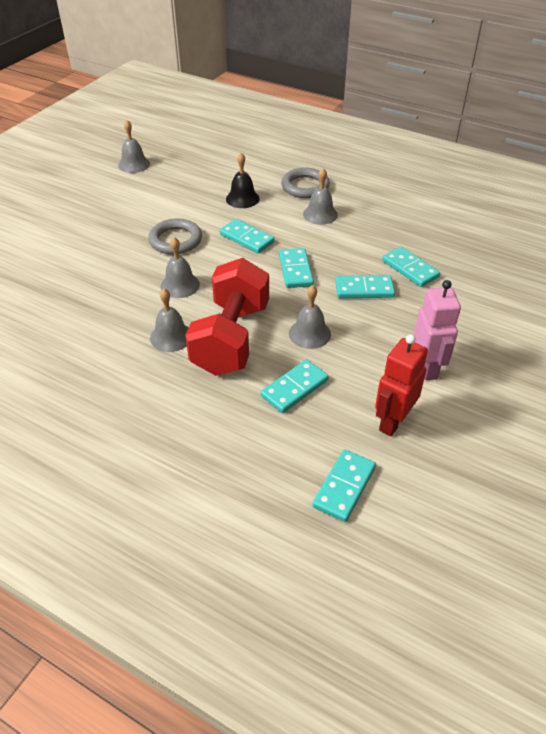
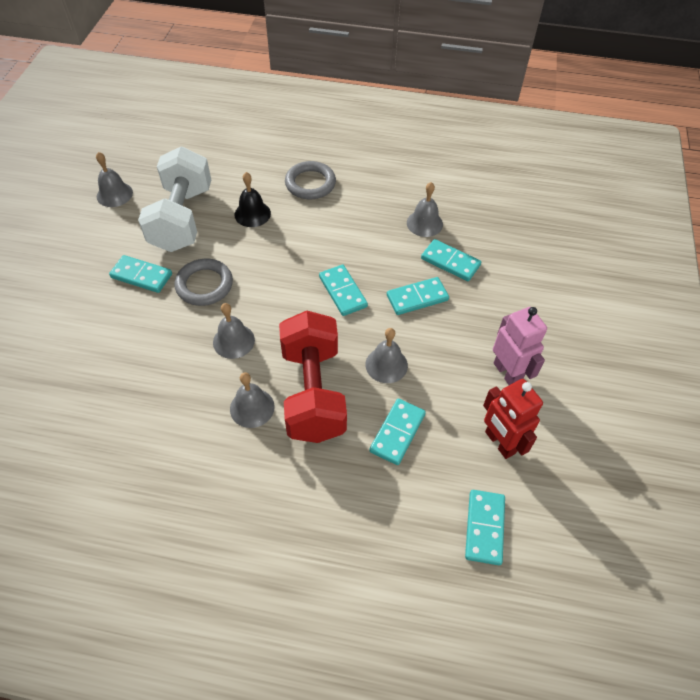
camera: 20 degrees left, 10 degrees up
turquoise domino [220,219,275,253] -> turquoise domino moved to [109,255,172,293]
grey bell [303,168,338,225] -> grey bell moved to [407,182,443,237]
red robot [375,334,428,436] -> red robot turned 45 degrees counterclockwise [483,379,543,459]
none -> white dumbbell [138,147,211,252]

